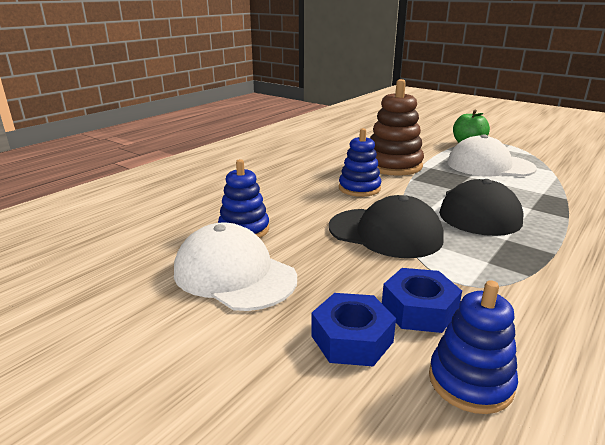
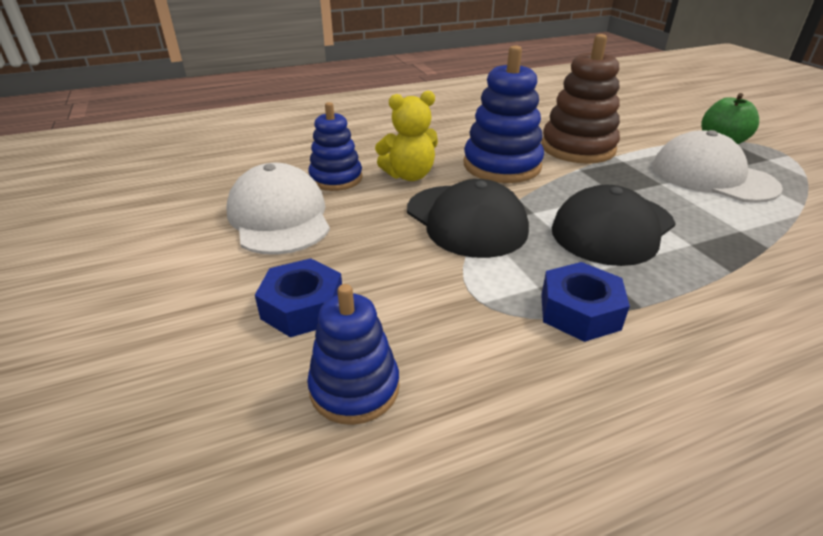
camera: 30 degrees right, 10 degrees up
blue stacking toy [339,128,381,197] -> blue stacking toy [464,45,544,183], size x1.54
blue nut [382,268,462,333] -> blue nut moved to [541,262,630,342]
none -> yellow teddy bear [375,91,438,181]

